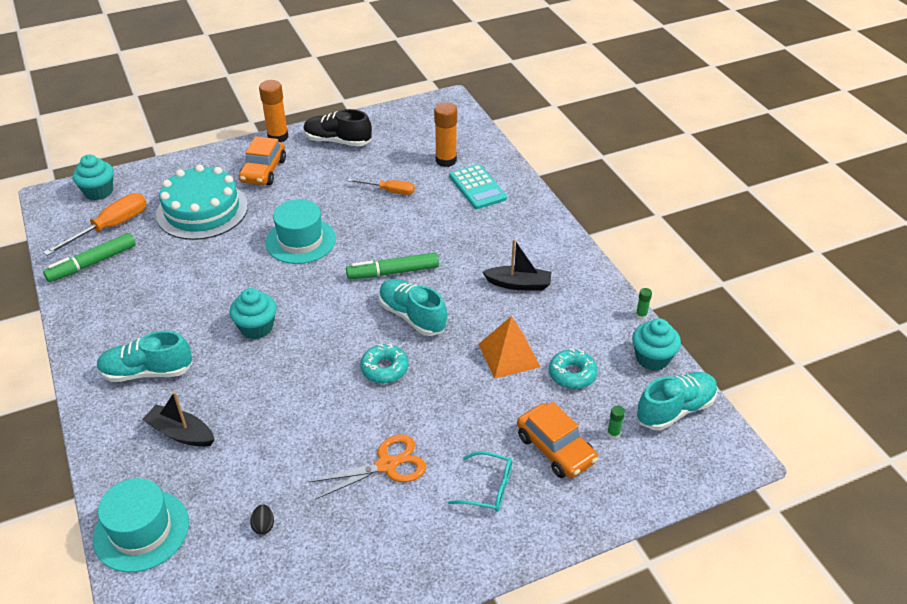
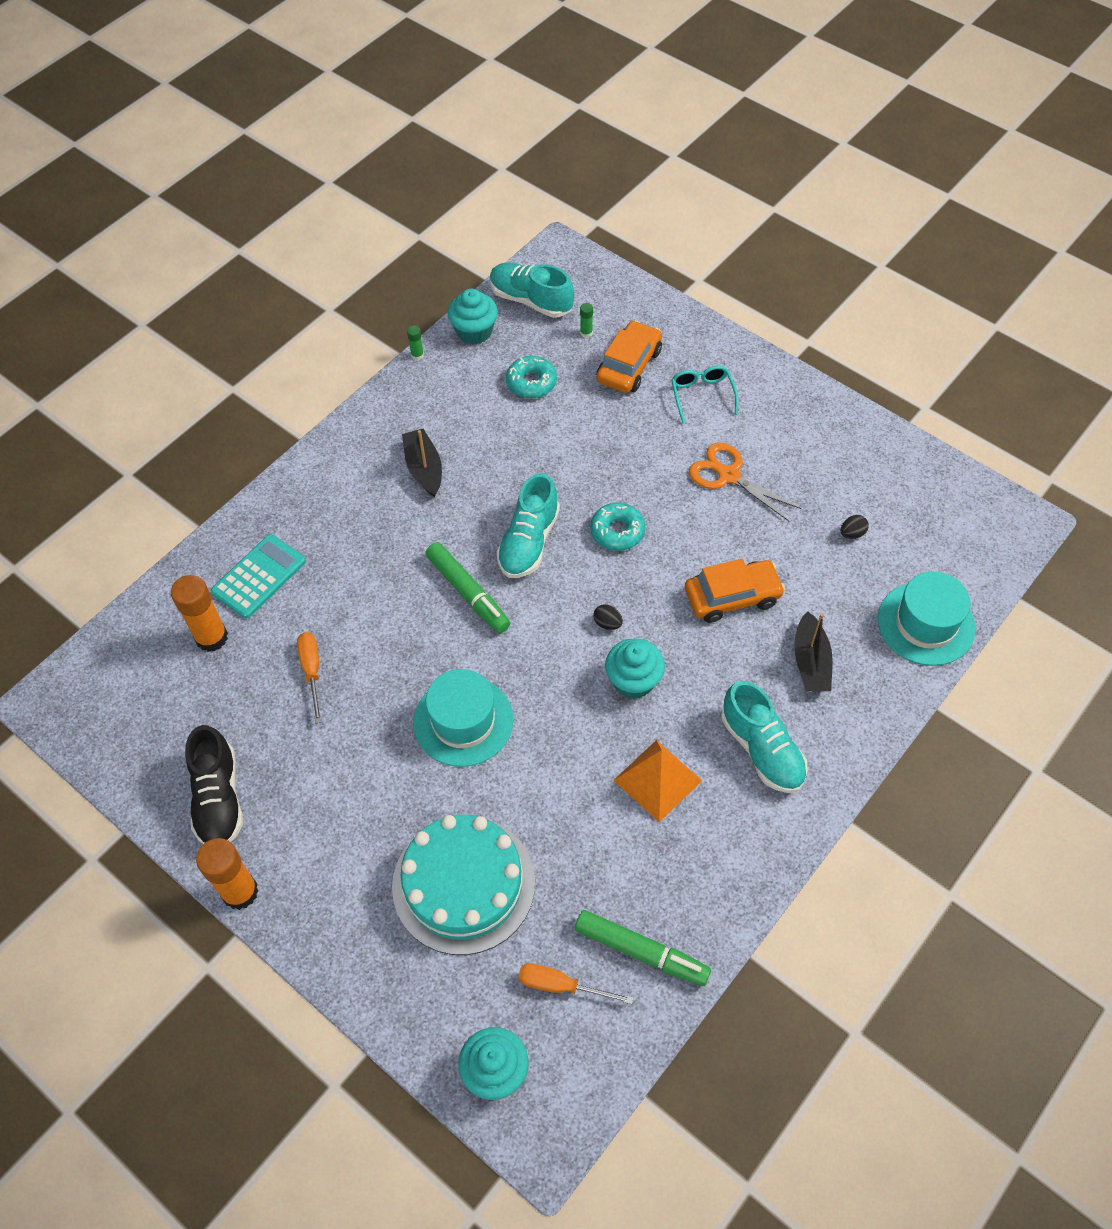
camera: 115 degrees left, 15 degrees up
orange screwdriver [43,193,147,256] -> orange screwdriver [518,963,633,1004], size x0.63
orange car [239,136,286,185] -> orange car moved to [685,559,785,623]
orange pyramid [478,316,540,379] -> orange pyramid moved to [613,740,702,822]
none -> black egg [593,604,623,630]

